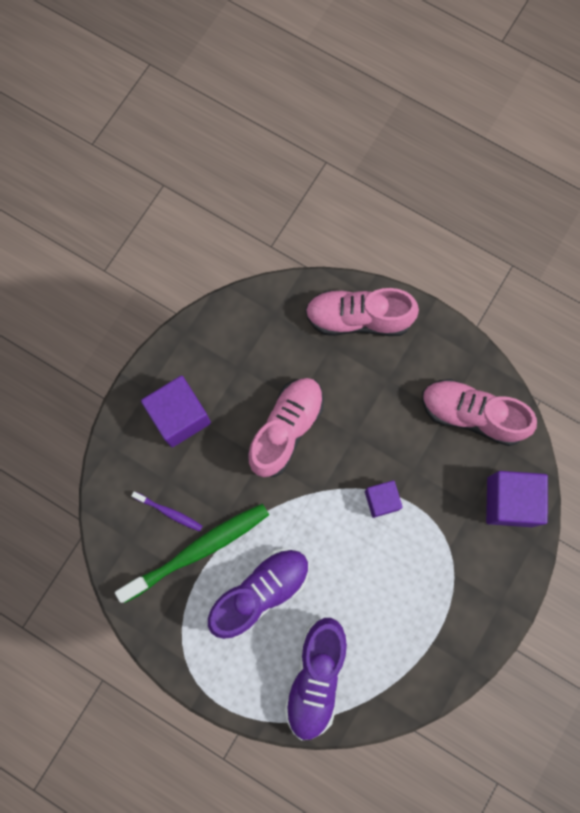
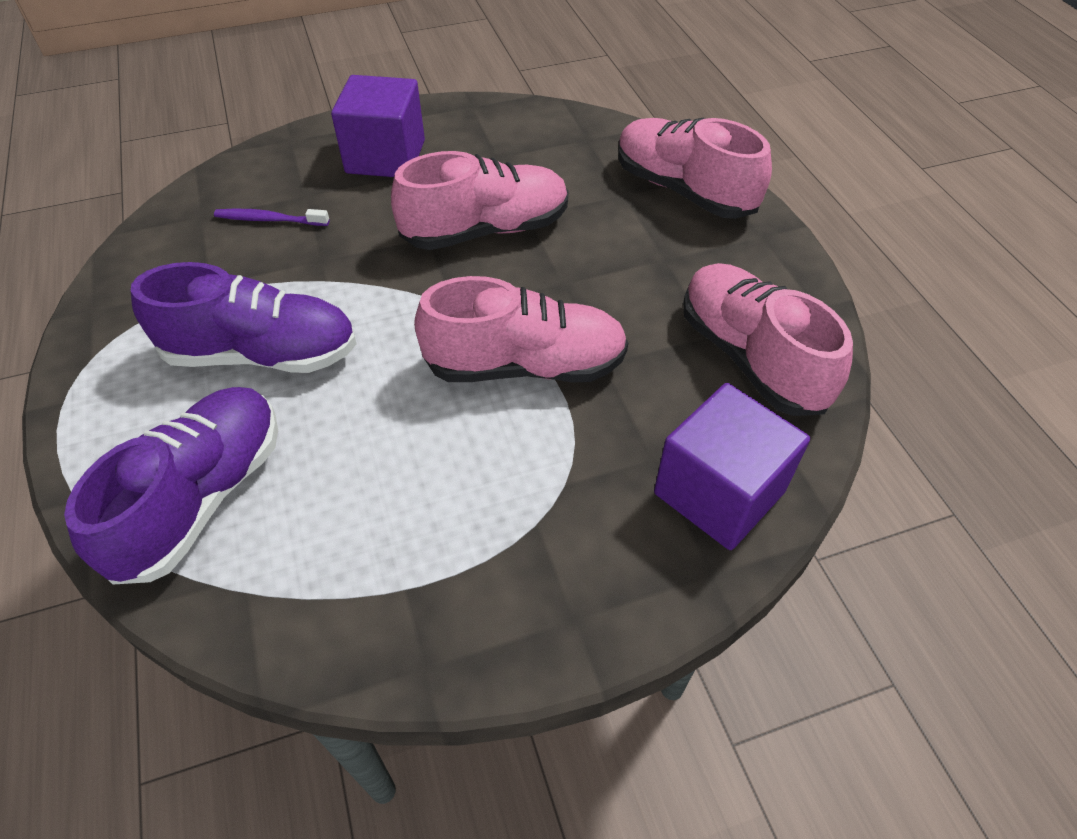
camera: 40 degrees right, 25 degrees down
green toothbrush [115,503,269,603] -> none
purple toothbrush [131,491,203,532] -> purple toothbrush turned 120 degrees clockwise [214,209,329,226]
purple shoe [284,618,347,740] -> purple shoe turned 150 degrees clockwise [64,387,278,584]
purple cube [365,480,403,518] -> pink shoe [414,276,628,383]

